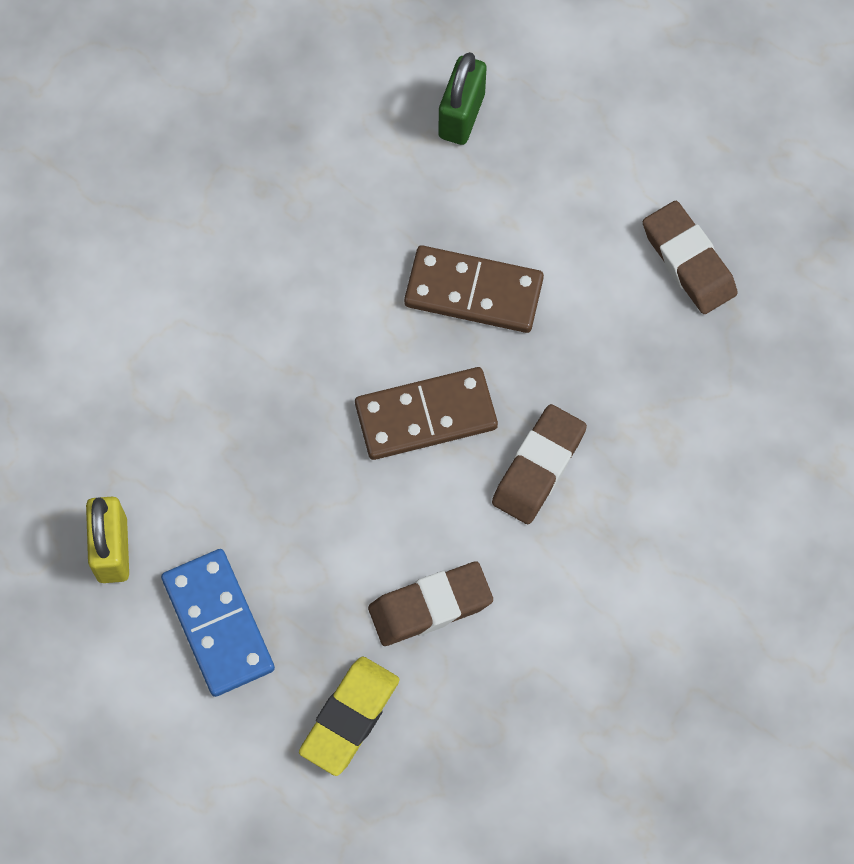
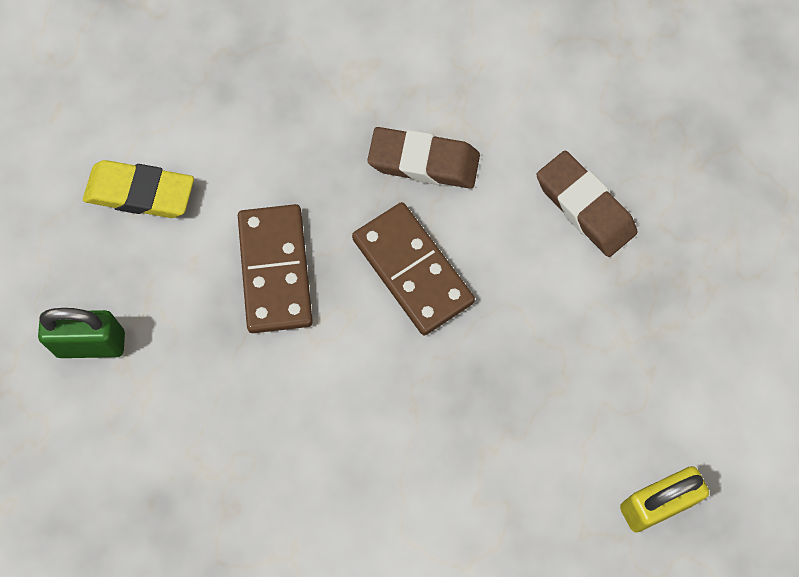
camera: 110 degrees left, 0 degrees up
blue domino [161,549,275,697] -> none
yellow eraser [299,657,400,776] -> yellow eraser moved to [83,160,194,218]
brown eraser [643,201,738,314] -> none

